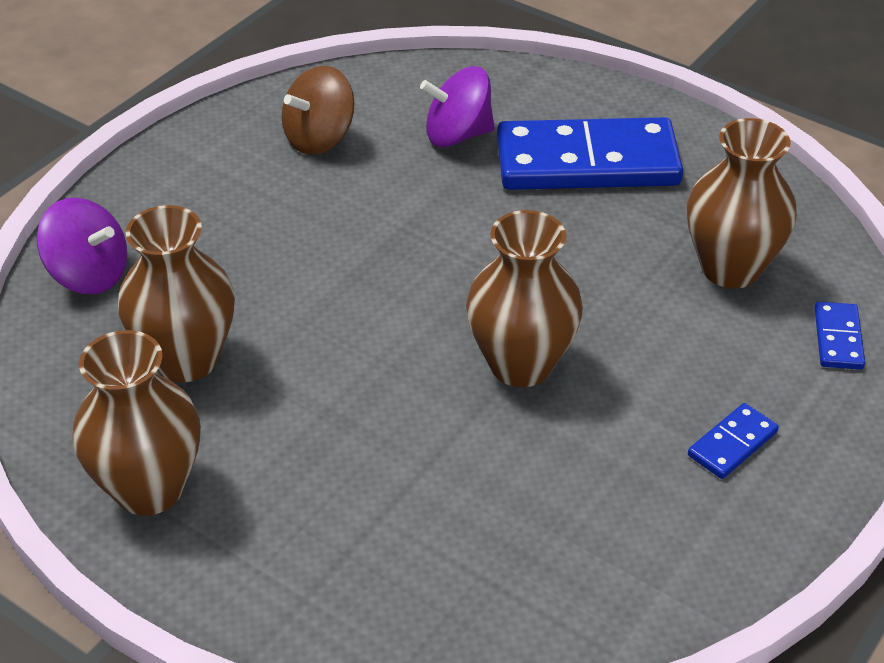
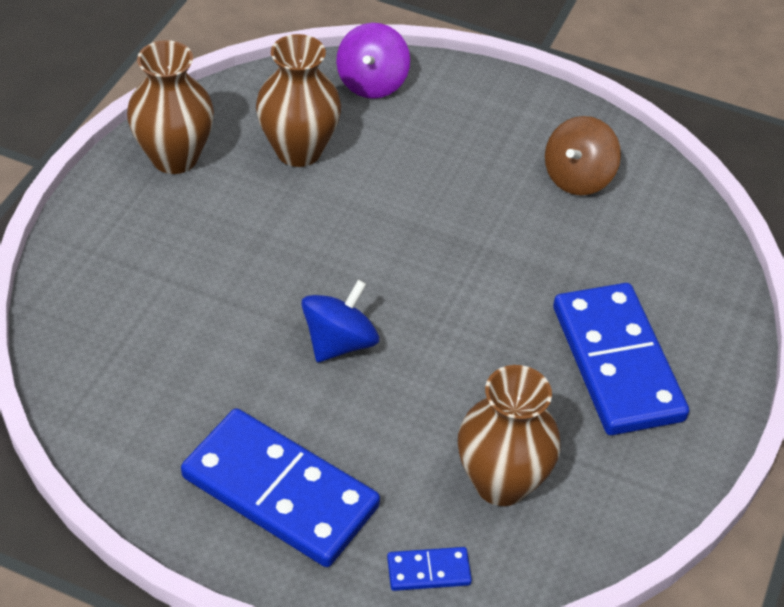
camera: 75 degrees right, 5 degrees up
brown spinning top [282,66,355,155] -> brown spinning top turned 90 degrees counterclockwise [545,116,621,195]
purple spinning top [420,66,495,147] -> none
brown vase [466,210,583,387] -> blue spinning top [301,280,379,362]
blue domino [688,403,779,479] -> blue domino [181,408,380,567], size x2.36

